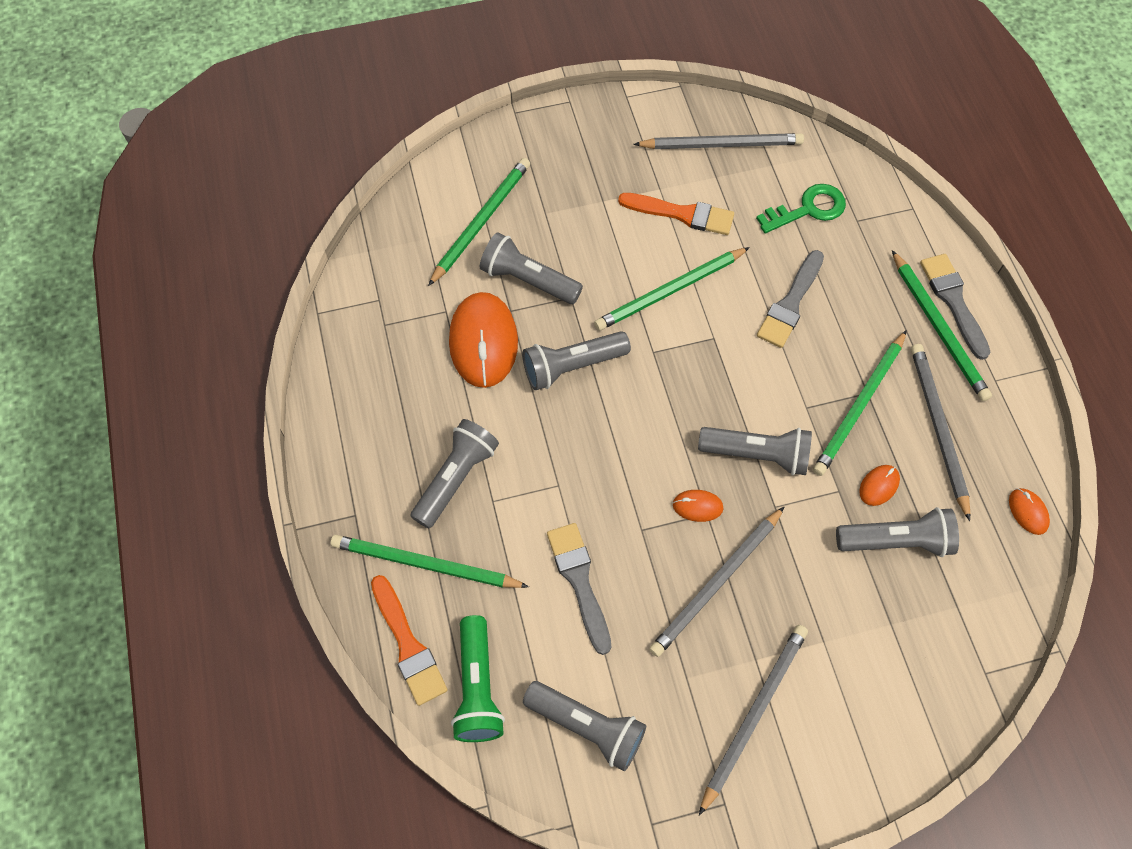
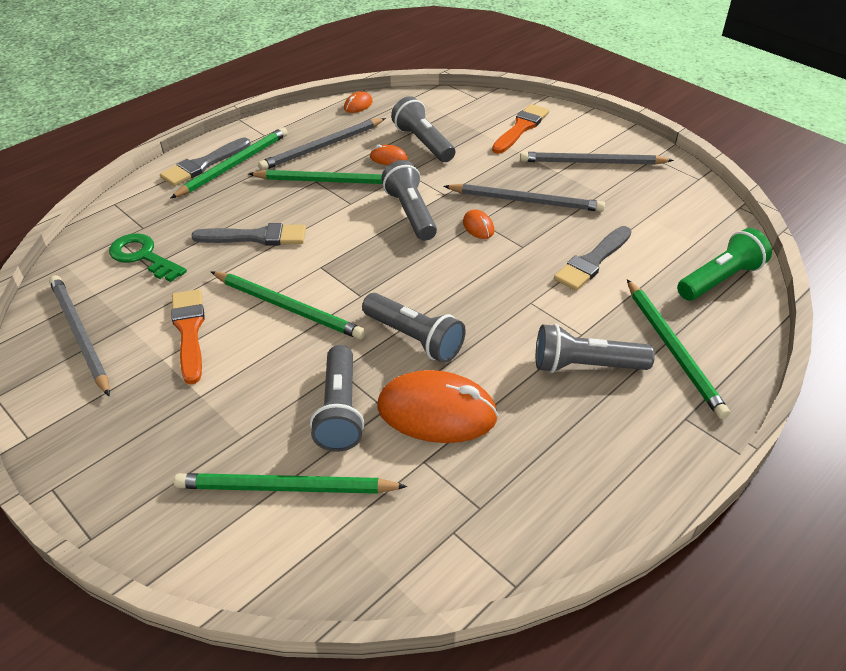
camera: 120 degrees left, 20 degrees down
orange brush [371,575,448,706] -> orange brush moved to [492,104,549,154]
orange mouse [449,292,518,388] -> orange mouse turned 45 degrees clockwise [377,370,498,443]
grey flashlight [523,681,646,772] -> none

